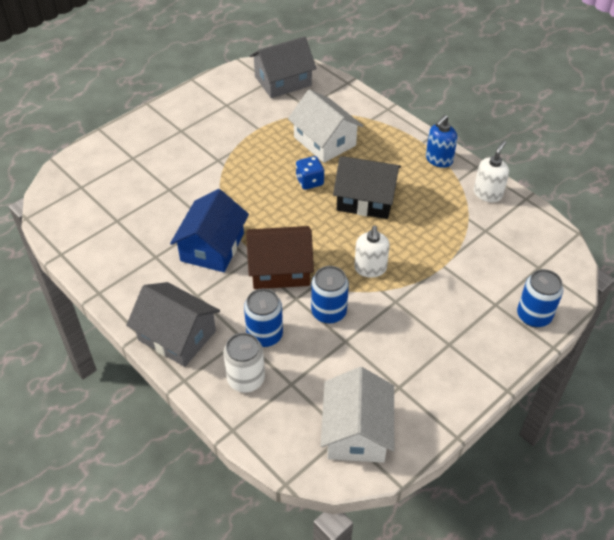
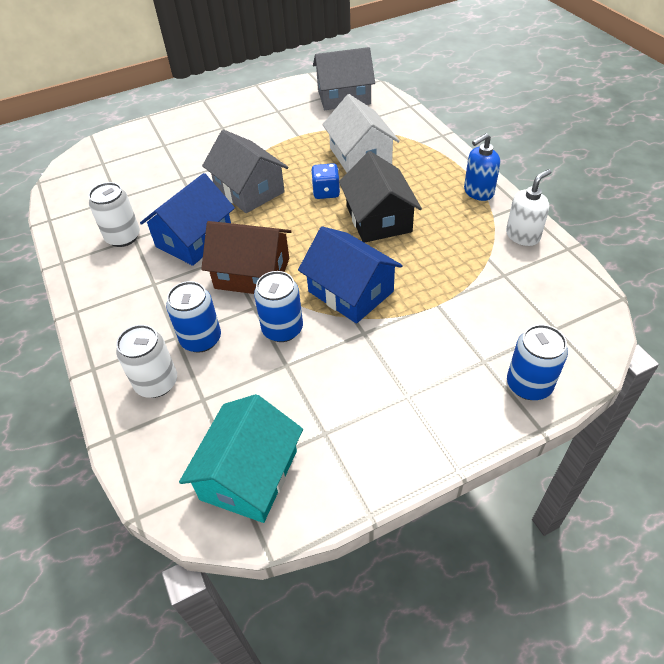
camera: 20 degrees right, 0 degrees up
grey house [126,282,220,367] -> grey house moved to [202,130,288,213]
white house [321,367,394,463] -> turquoise house [179,394,303,523]
black house [333,156,401,219] -> black house turned 45 degrees clockwise [339,151,422,243]
white soap dispenser [354,226,390,278] -> blue house [298,226,403,324]
none -> white can [89,182,140,247]

